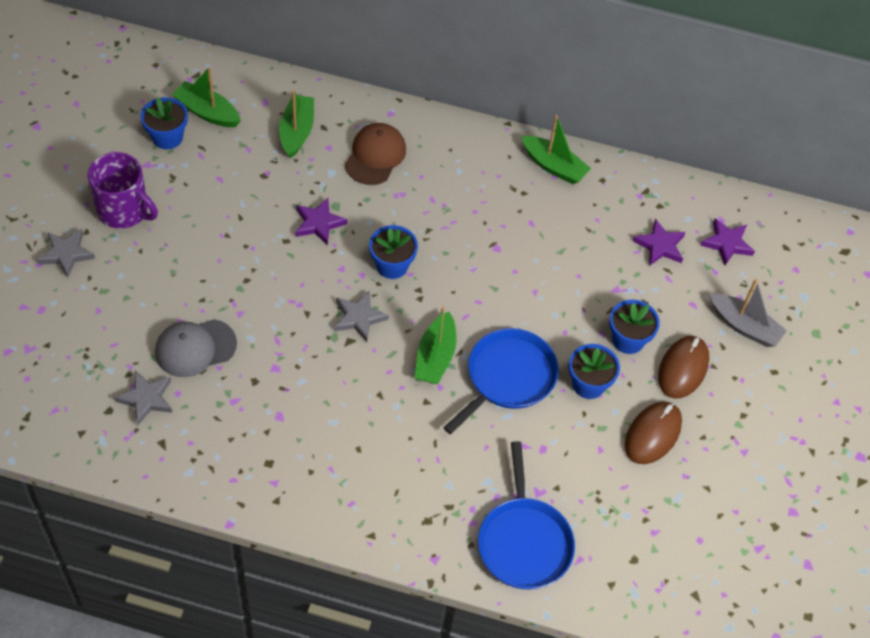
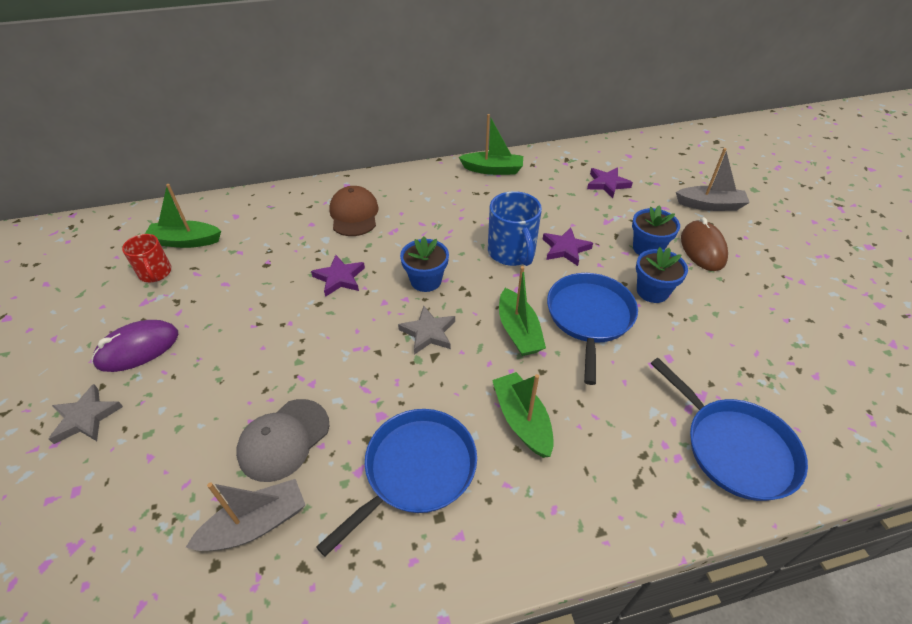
camera: 25 degrees left, 10 degrees down
purple mug [88,152,158,229] -> purple mouse [92,320,178,372]
grey star [114,370,172,426] -> grey boat [186,479,305,551]
blue flower pot [140,97,188,149] -> red mug [122,234,172,282]
green boat [279,90,314,158] -> green boat moved to [492,372,554,458]
brown mouse [625,402,682,464] -> none
purple star [700,218,755,265] -> purple star moved to [543,228,593,266]
none -> blue pan [316,409,477,557]
none -> blue mug [488,191,542,266]

